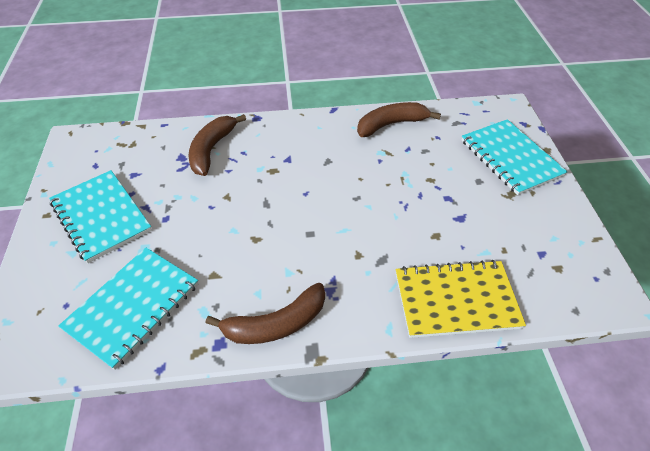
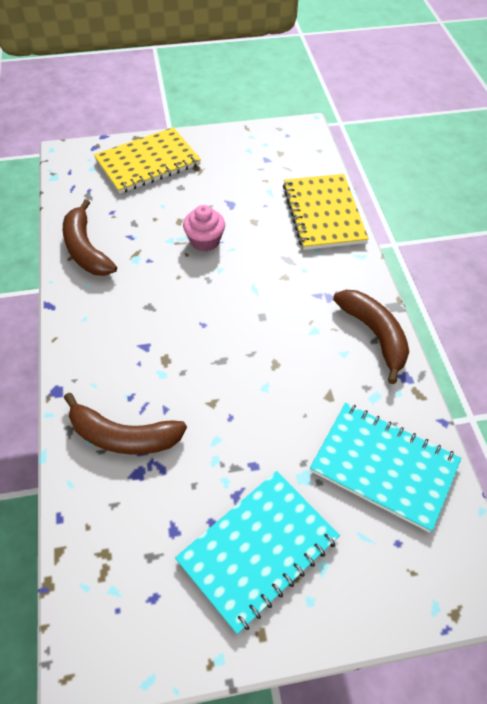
camera: 95 degrees left, 5 degrees up
turquoise notebook [462,119,568,195] -> yellow notebook [94,127,201,194]
none -> pink cupcake [183,205,225,252]

